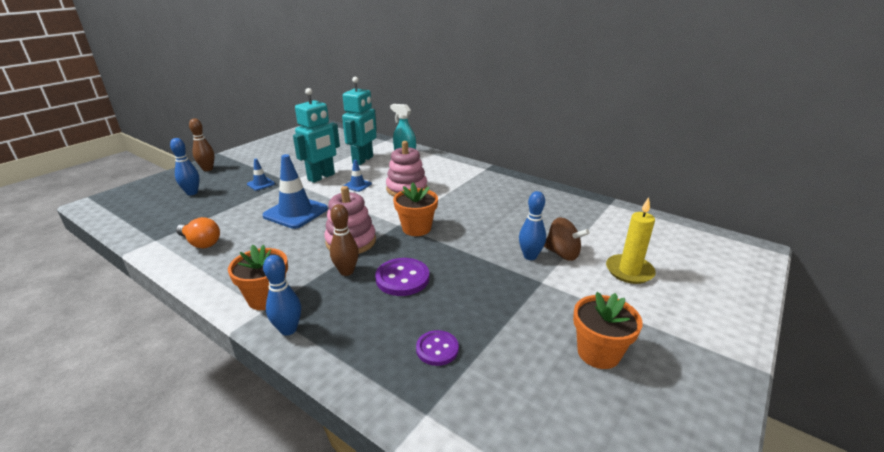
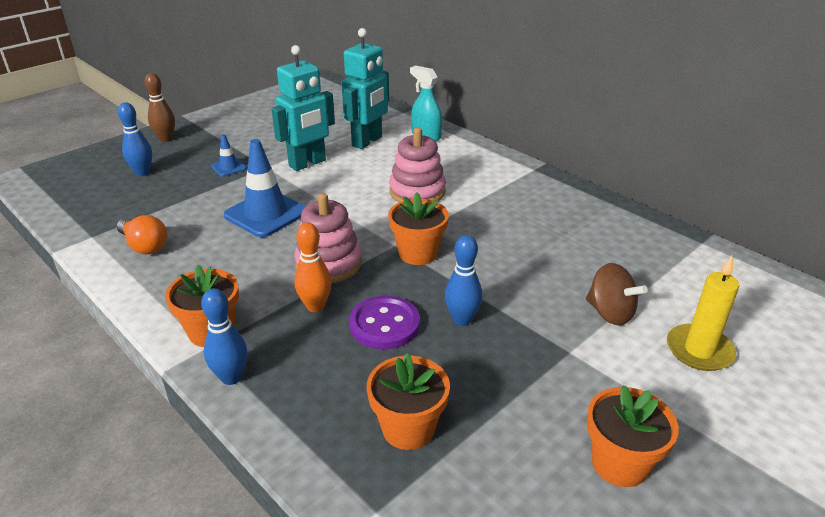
camera: 10 degrees right, 5 degrees up
brown bowling pin [330,204,359,276] -> orange bowling pin [294,222,332,312]
blue traffic cone [344,160,372,192] -> none
purple button [416,330,459,366] -> orange flower pot [367,353,450,450]
blue bowling pin [519,191,546,260] -> blue bowling pin moved to [445,235,482,326]

